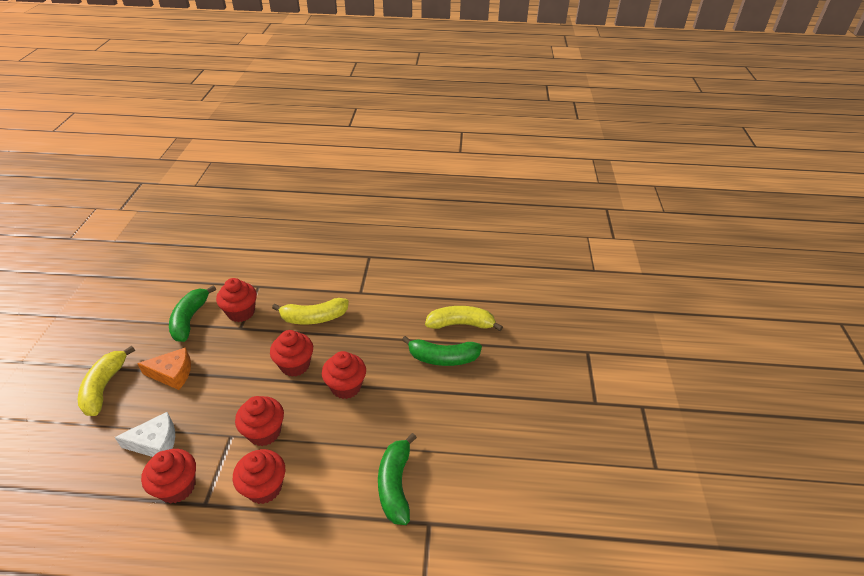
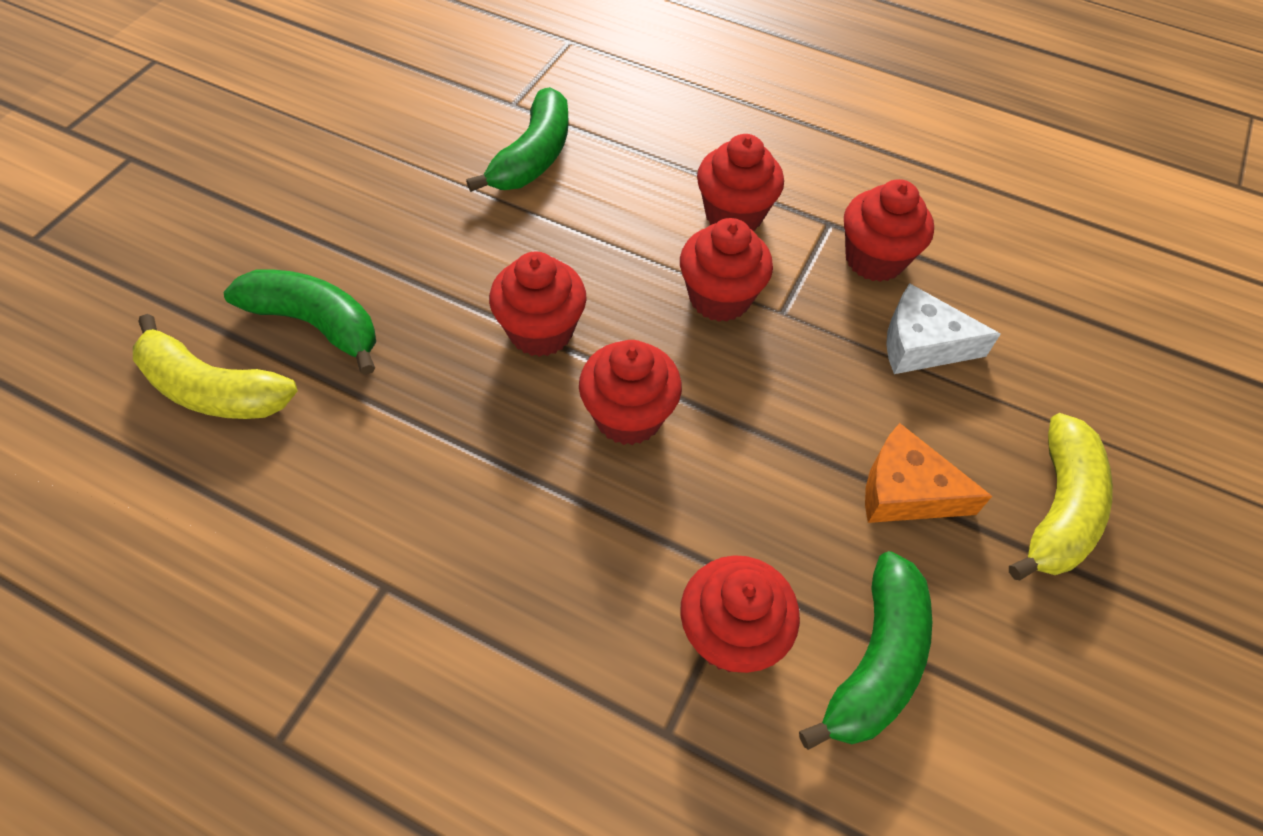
camera: 160 degrees left, 15 degrees up
yellow banana [272,298,349,324] -> none

